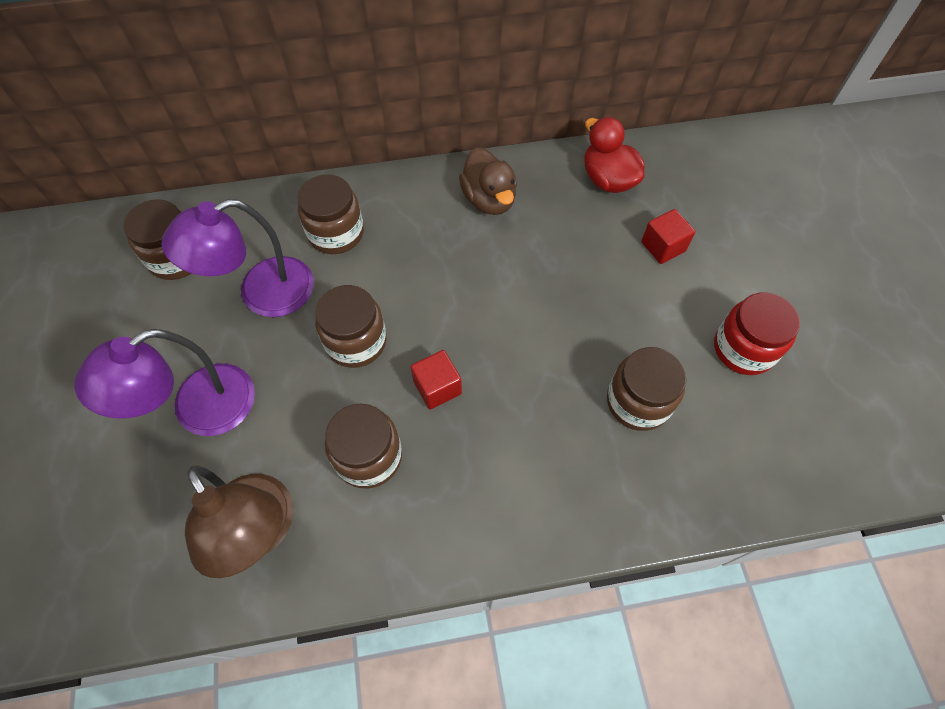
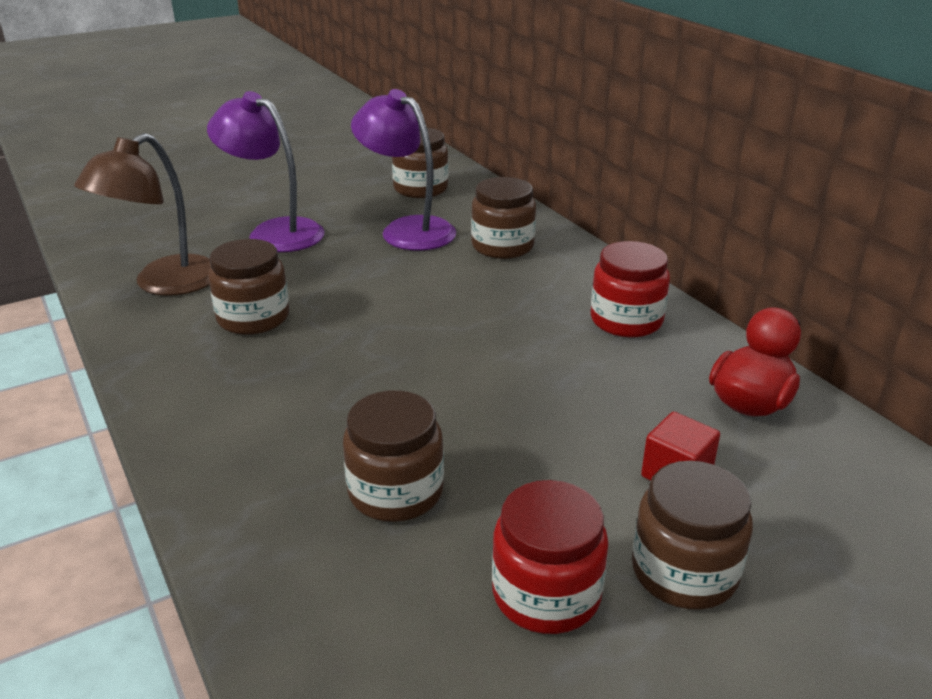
camera: 70 degrees right, 30 degrees down
brown jar [315,285,387,368] -> brown jar moved to [632,461,753,610]
red cube [411,350,462,409] -> none
brown duck [459,147,517,215] -> red jar [591,241,670,337]

